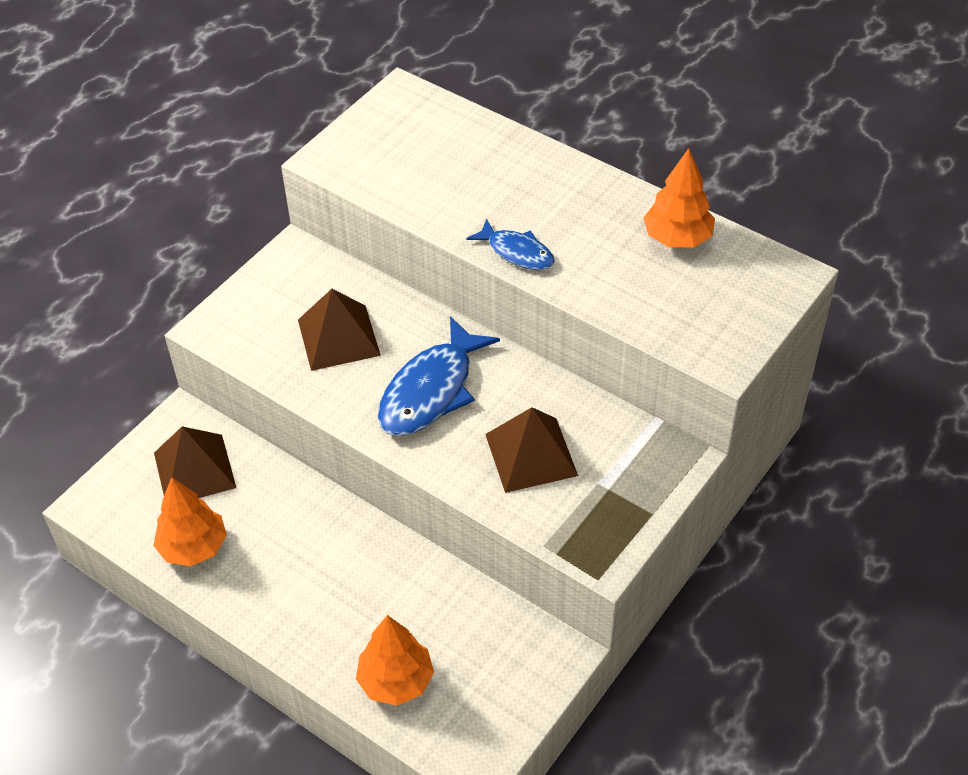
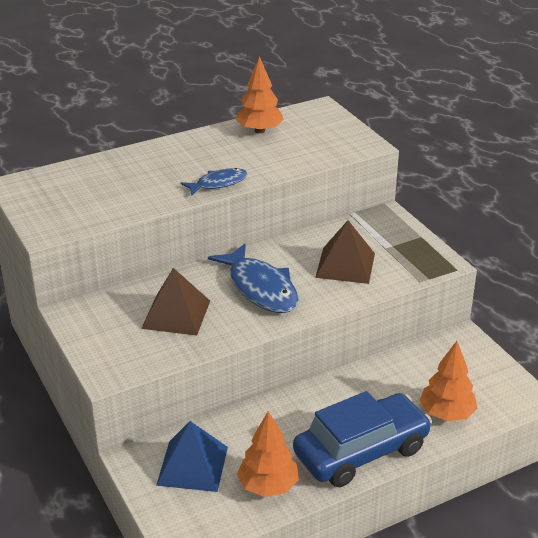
camera: 65 degrees left, 15 degrees down
brown pyramid [154,426,236,498] -> blue pyramid [156,421,228,492]
none -> blue car [293,391,432,487]

